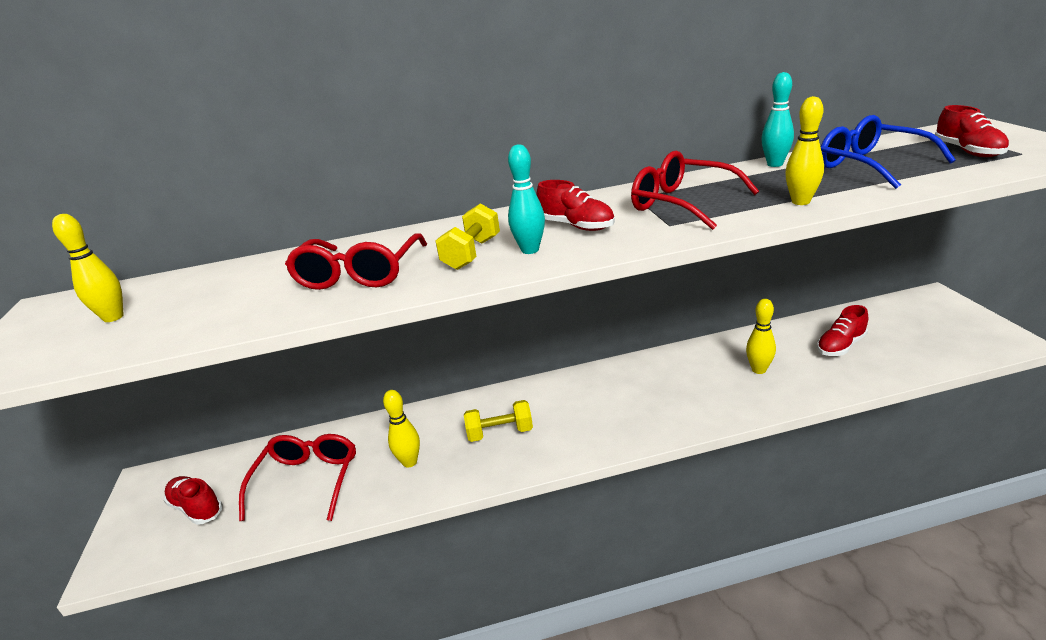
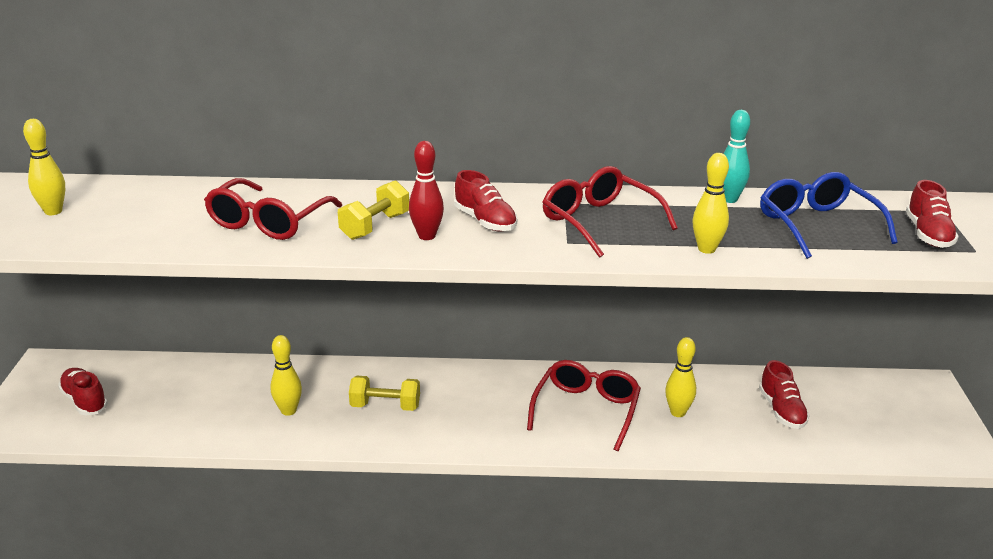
camera: 10 degrees right, 0 degrees up
red glasses [239,434,356,521] -> red glasses moved to [527,360,641,451]
turquoise bowling pin [508,144,545,254] -> red bowling pin [409,141,444,240]
red shoe [817,305,868,356] -> red shoe turned 75 degrees counterclockwise [759,360,809,429]

